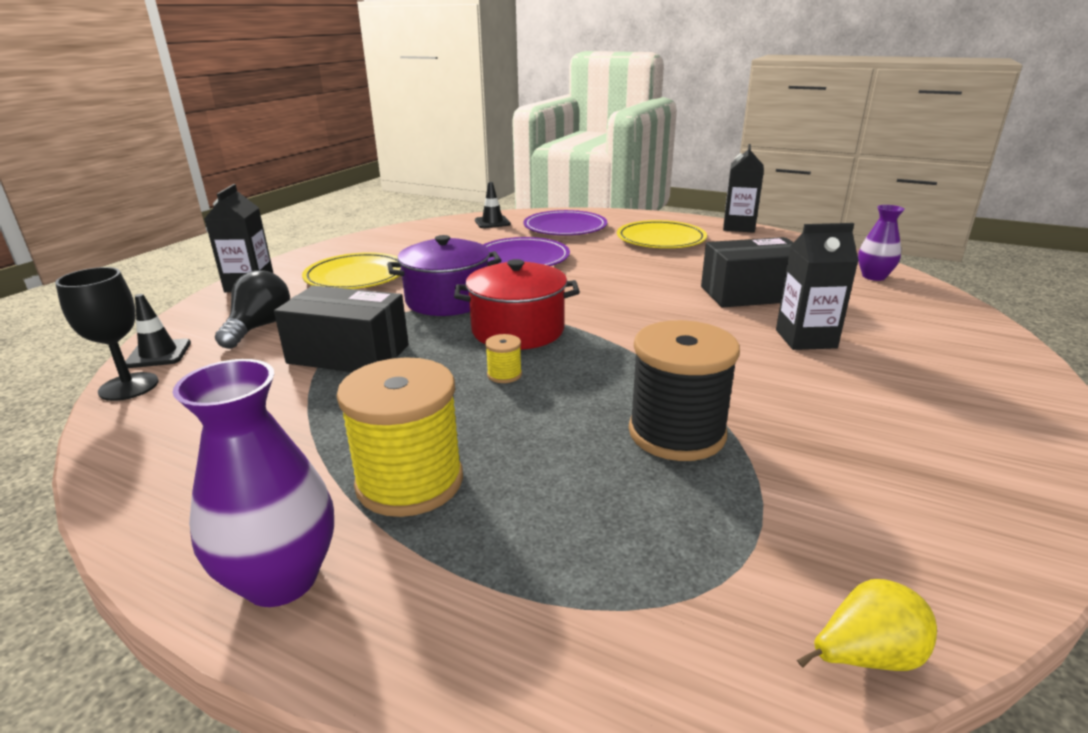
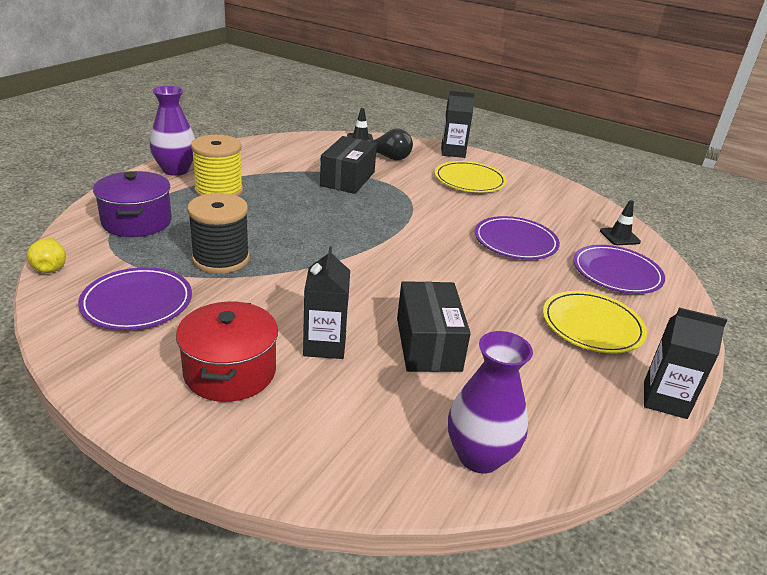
camera: 90 degrees right, 5 degrees up
black goblet [55,267,159,401] -> none
purple pot [387,235,501,316] -> purple pot moved to [93,171,172,237]
red pot [454,259,580,350] -> red pot moved to [176,301,278,402]
yellow spool [485,334,522,383] -> none
purple vase [858,205,905,281] -> purple vase [448,331,533,474], size x1.58
none -> purple plate [78,267,192,330]

